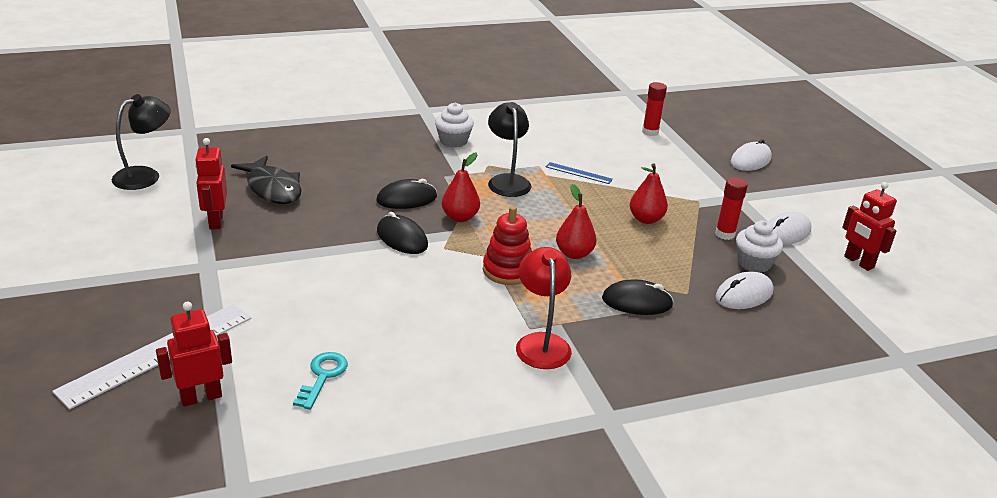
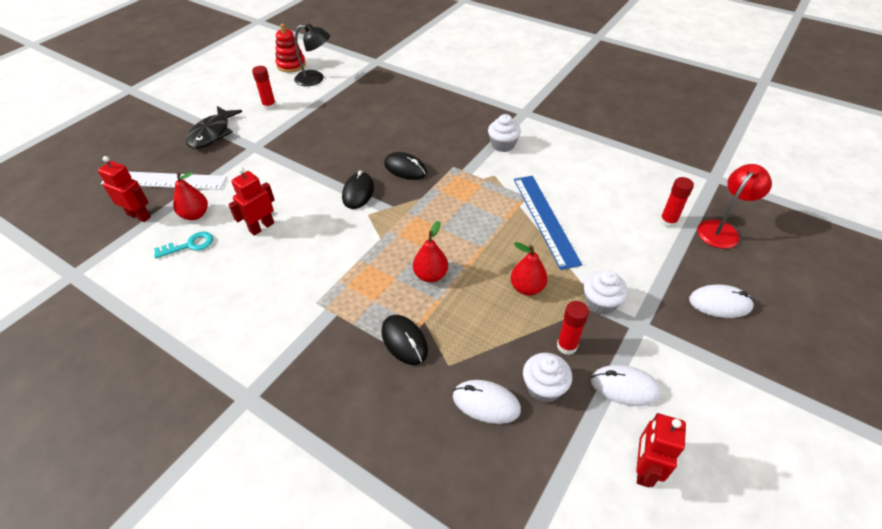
camera: 55 degrees right, 15 degrees up
red robot [195,138,227,229] -> red robot moved to [228,167,274,236]
black fish [231,156,301,204] -> black fish moved to [186,106,242,149]
red pear [442,152,480,222] -> red pear moved to [173,172,208,220]
red stacking toy [483,206,532,285] -> red stacking toy moved to [275,24,306,73]
black lamp [488,102,531,197] -> none
red lamp [516,247,572,369] -> red lamp moved to [697,164,772,249]
blue ruler [546,162,613,184] -> blue ruler [514,176,582,270], size x2.12
none -> red glue stick [252,66,276,110]
none -> white cupcake [584,270,628,315]

